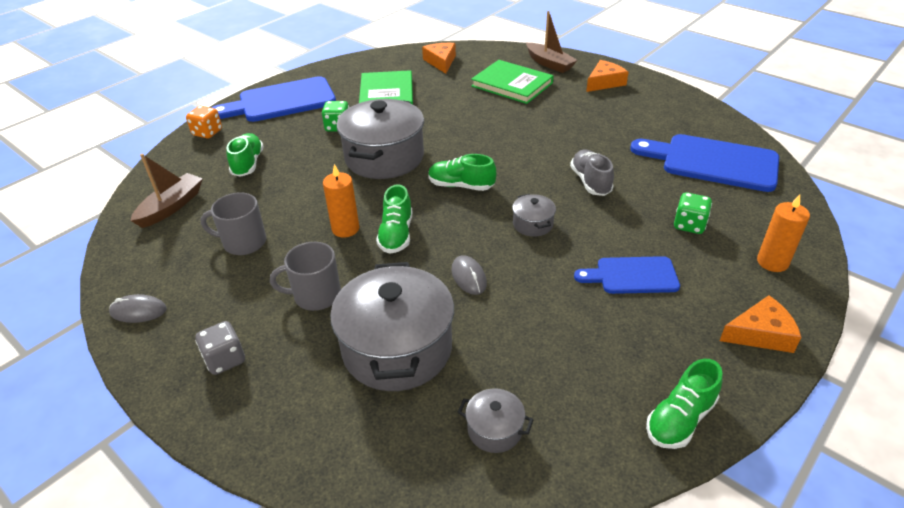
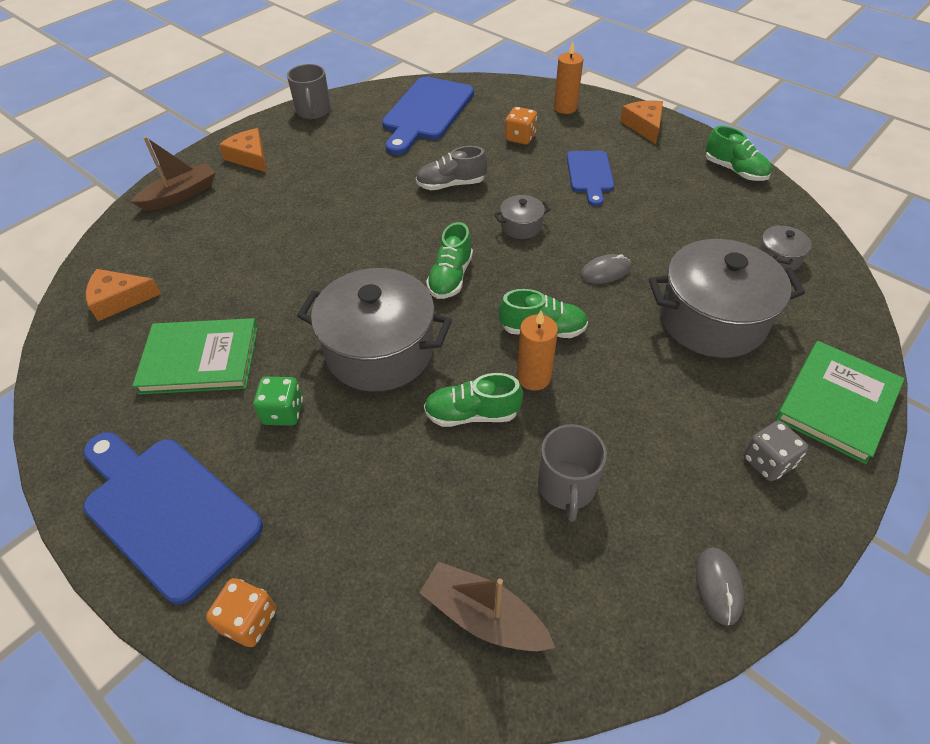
camera: 90 degrees left, 10 degrees up
blue cutting board [212,76,336,122] -> blue cutting board turned 150 degrees clockwise [83,432,263,605]
green shoe [226,133,264,177] -> green shoe moved to [424,373,523,427]
grey mug [270,242,341,311] -> grey mug moved to [287,64,331,119]
green book [471,60,554,104] -> green book moved to [775,341,905,464]
green dice [674,192,712,234] -> orange dice [505,107,537,144]

